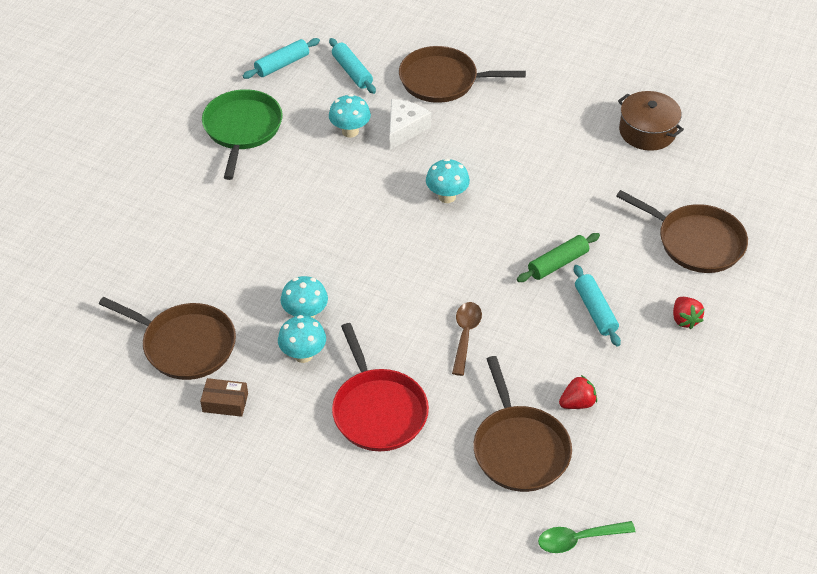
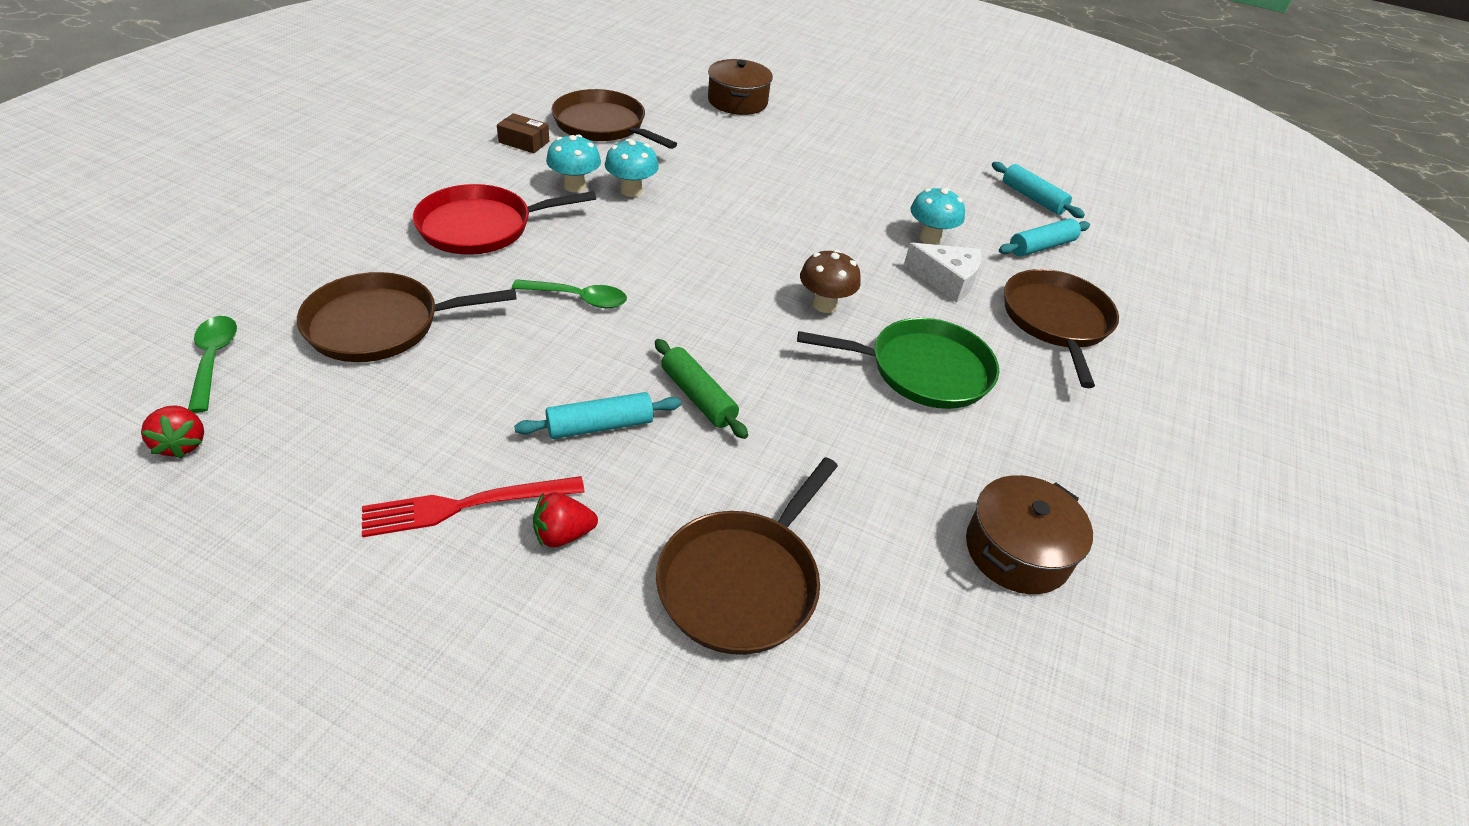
camera: 85 degrees right, 5 degrees down
brown pan [99,297,236,380] -> brown pan turned 105 degrees clockwise [551,89,677,149]
brown box [200,378,248,417] -> brown box turned 75 degrees counterclockwise [497,113,549,153]
green pan [202,89,283,180] -> green pan moved to [797,318,999,409]
turquoise mushroom [426,158,470,203] -> brown mushroom [800,249,861,313]
brown spoon [452,302,482,376] -> green spoon [512,279,627,308]
red strawberry [559,375,597,409] -> red strawberry moved to [141,405,204,459]
none -> red fork [362,476,585,537]
none -> brown pot [708,59,773,115]

